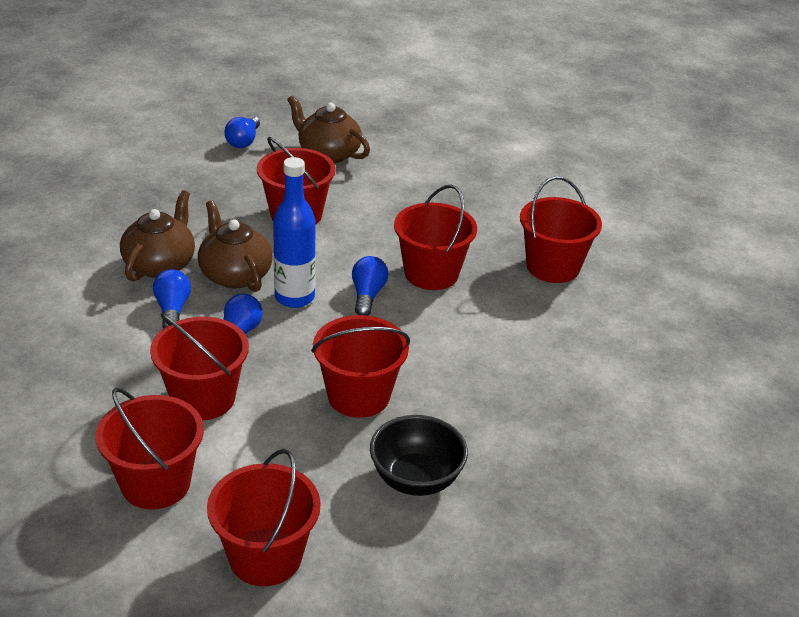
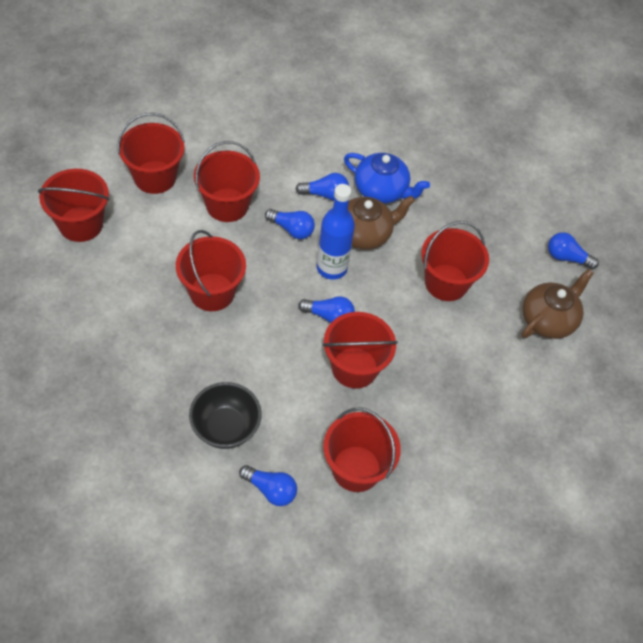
camera: 95 degrees right, 20 degrees up
brown teapot [120,190,195,282] -> blue teapot [344,153,430,204]
black bowl [370,415,468,496] -> black bowl moved to [189,382,262,449]
none -> blue light bulb [239,465,297,506]

